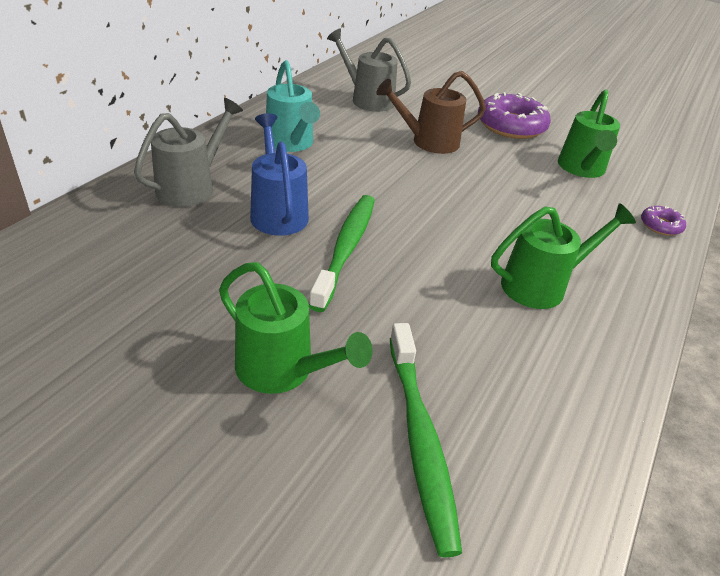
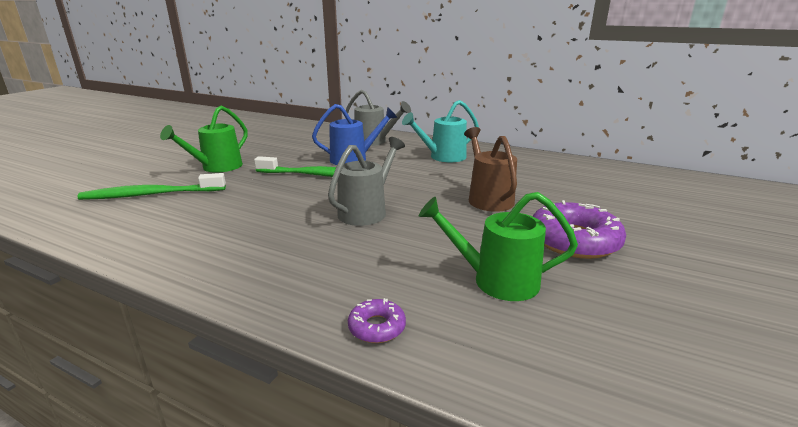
camera: 90 degrees right, 15 degrees down
grey watering can [327,29,411,112] -> grey watering can moved to [328,137,405,226]
green watering can [491,203,636,309] -> none

